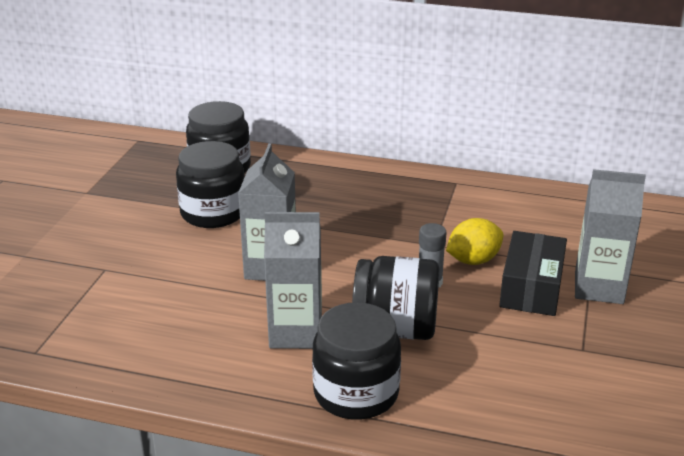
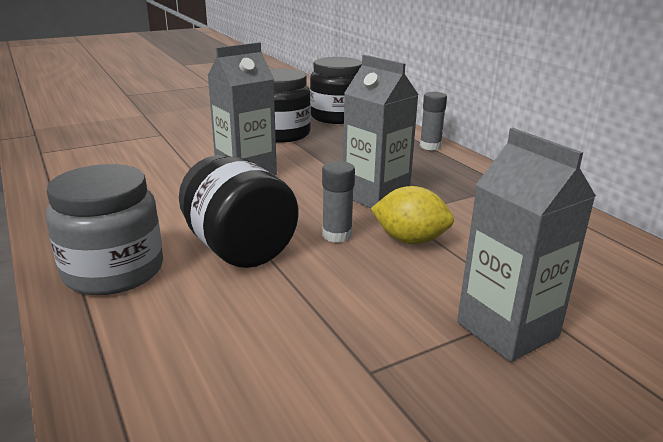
camera: 45 degrees right, 5 degrees down
grey carton [264,212,322,349] -> grey carton moved to [343,55,419,208]
black jar [312,302,401,420] -> grey jar [46,164,163,295]
black box [499,231,567,316] -> none
none -> grey glue stick [420,92,447,150]

